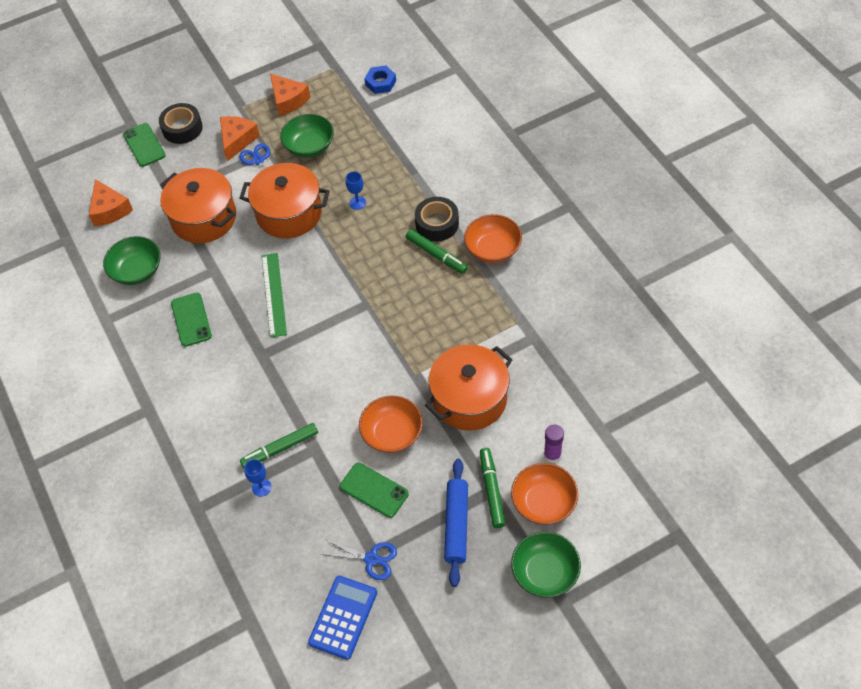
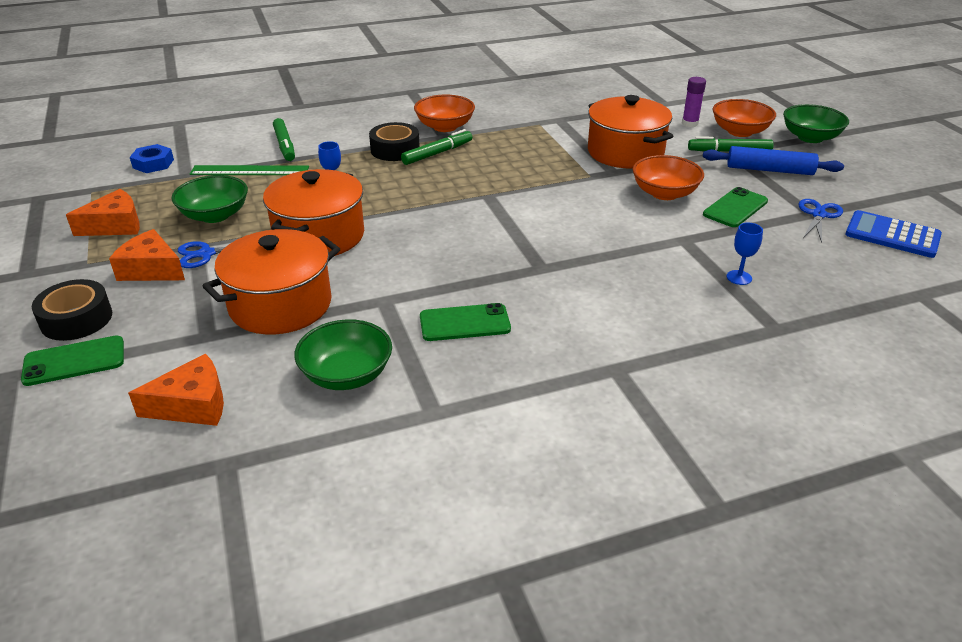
camera: 85 degrees left, 20 degrees down
green marker [240,423,318,468] -> green marker moved to [273,118,295,161]
green ruler [262,253,287,338] -> green ruler moved to [190,165,309,175]

